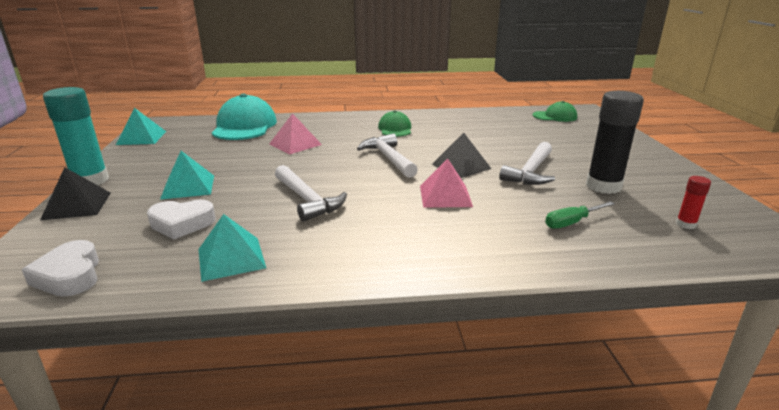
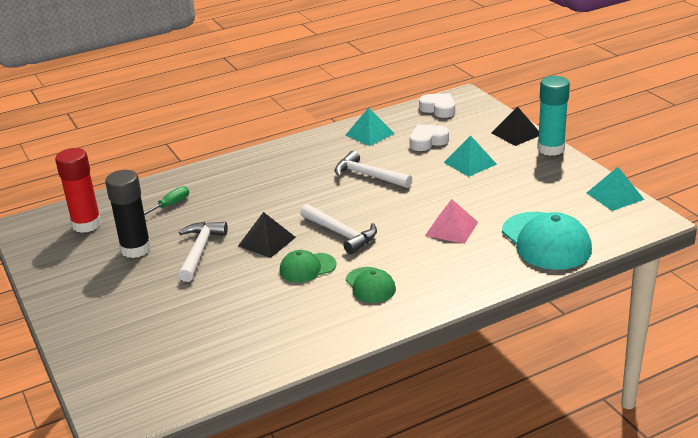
camera: 160 degrees right, 5 degrees up
pink pyramid [420,159,473,208] -> none
green cap [533,101,577,122] -> green cap moved to [280,250,337,282]
red glue stick [676,176,711,229] -> red glue stick [55,148,102,233], size x2.15

